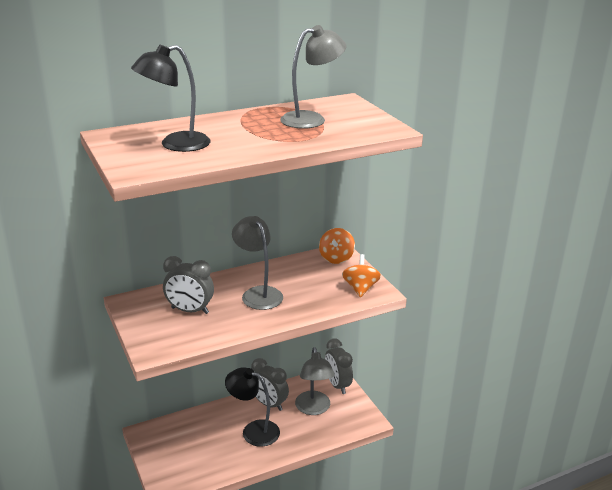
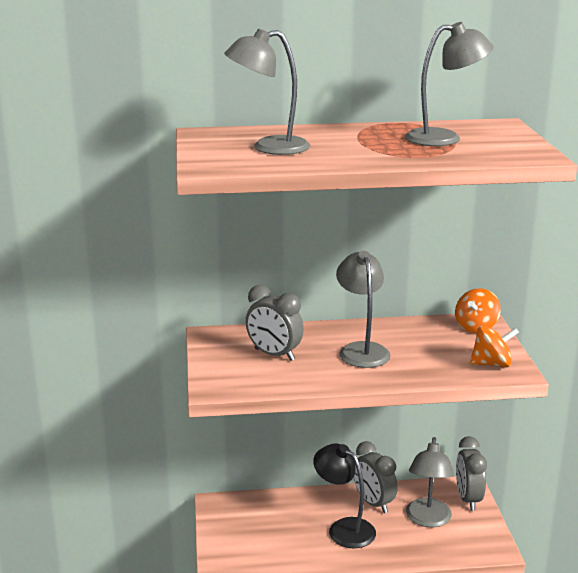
camera: 20 degrees right, 5 degrees down
black lamp [131,44,210,152] -> grey lamp [224,28,310,155]
orange spinning top [342,254,381,297] -> orange spinning top turned 60 degrees clockwise [470,326,519,368]

